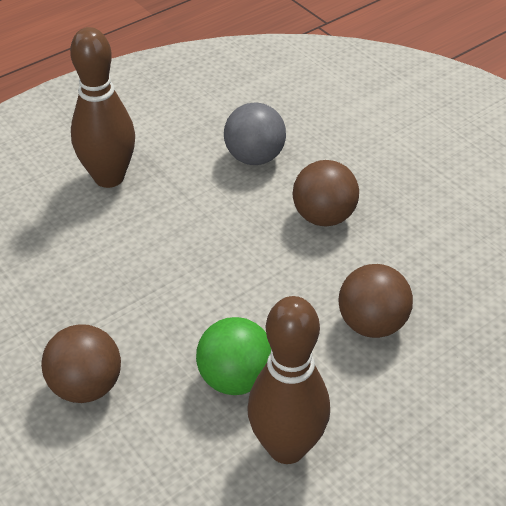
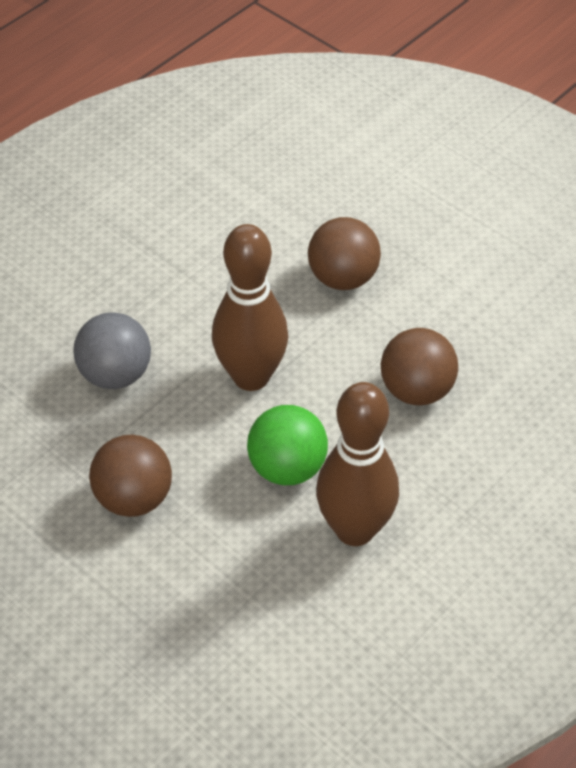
camera: 10 degrees left, 5 degrees up
brown bowling pin [70,27,135,188] -> brown bowling pin moved to [212,224,288,391]
grey ball [224,102,286,165] -> grey ball moved to [73,312,151,389]

